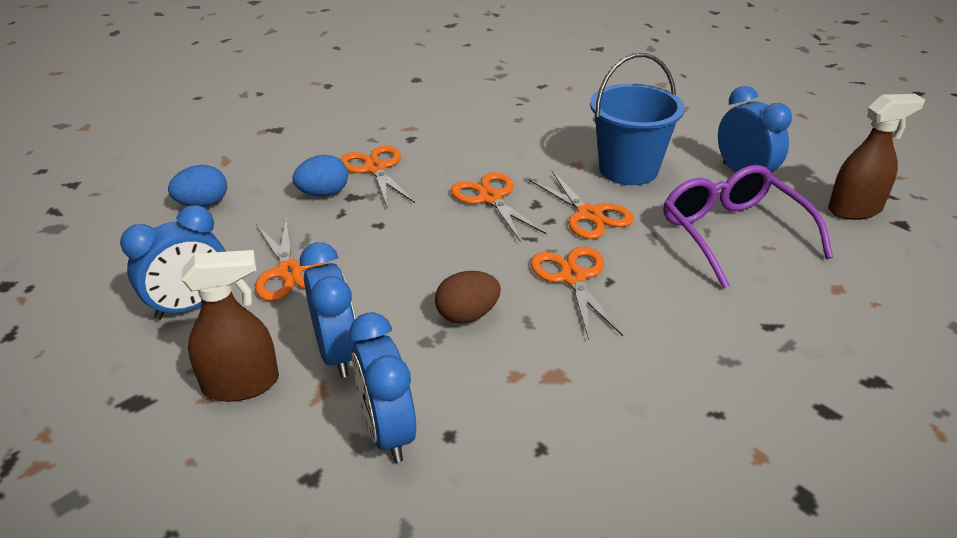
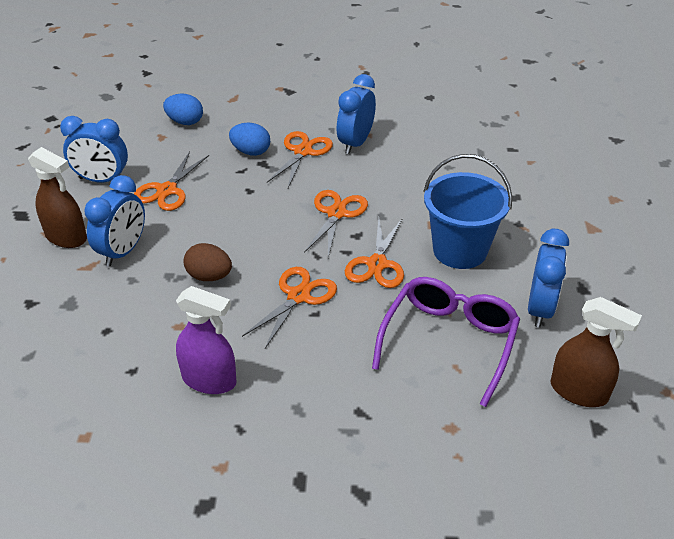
camera: 45 degrees right, 5 degrees up
blue clock [349,312,416,463] -> blue clock moved to [337,74,376,154]
none -> purple spray bottle [176,286,237,394]

